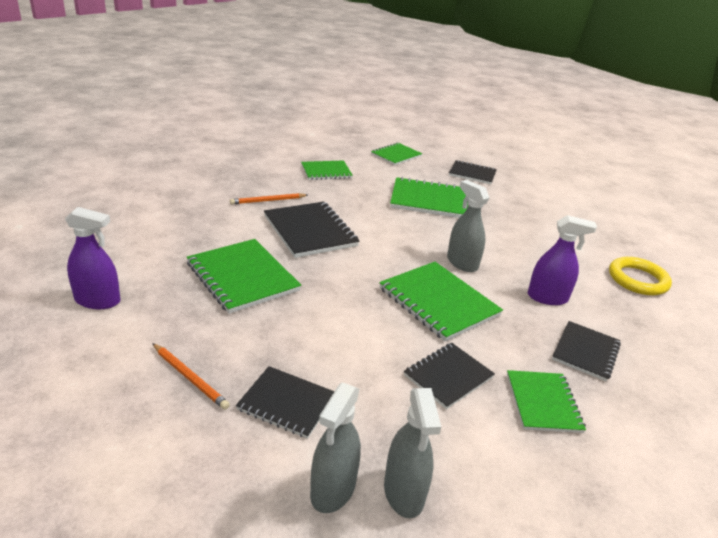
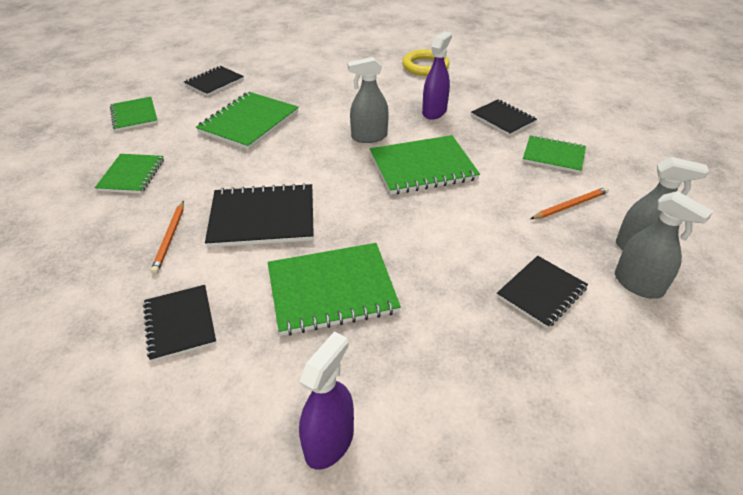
camera: 65 degrees left, 10 degrees up
orange pencil [152,343,230,410] -> orange pencil moved to [530,187,609,219]
black notebook [404,343,495,409] -> black notebook moved to [143,285,216,362]

